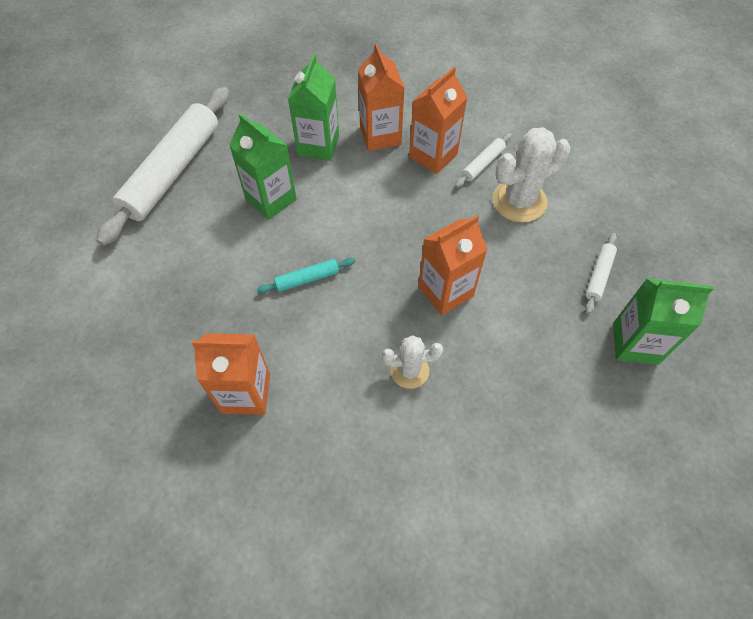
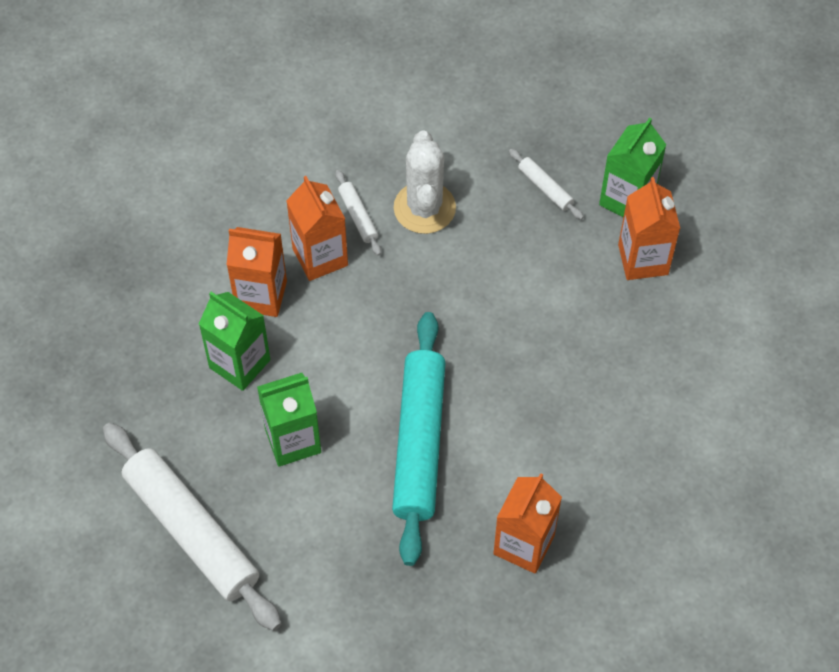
camera: 65 degrees left, 0 degrees up
turquoise rolling pin [257,258,355,294] -> turquoise rolling pin [392,312,445,566], size x2.36
white cactus [382,335,443,389] -> none
orange carton [418,215,488,315] -> orange carton moved to [618,177,680,280]

